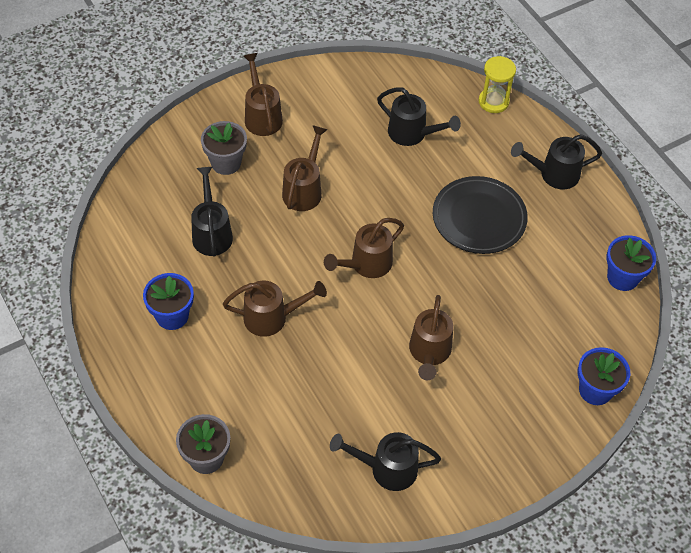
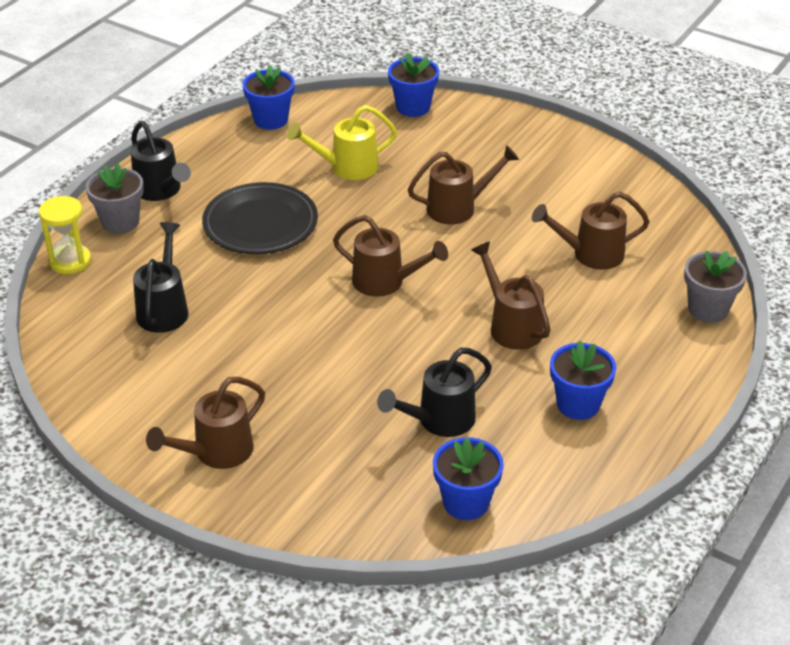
camera: 115 degrees left, 15 degrees down
grey flower pot [201,121,247,175] -> grey flower pot moved to [86,163,144,234]
brown watering can [282,125,328,211] -> brown watering can moved to [532,191,650,270]
black watering can [330,432,441,491] -> none
none -> yellow watering can [287,105,397,180]
none -> blue flower pot [433,437,504,520]

